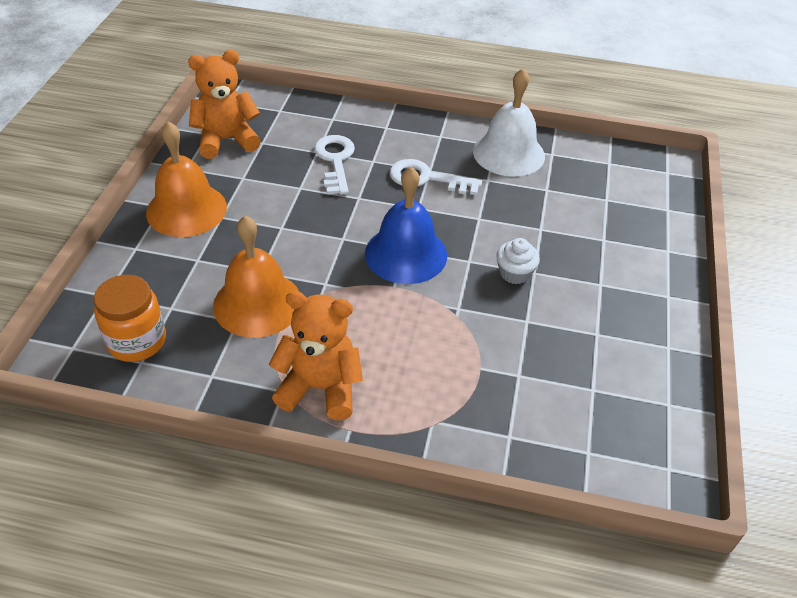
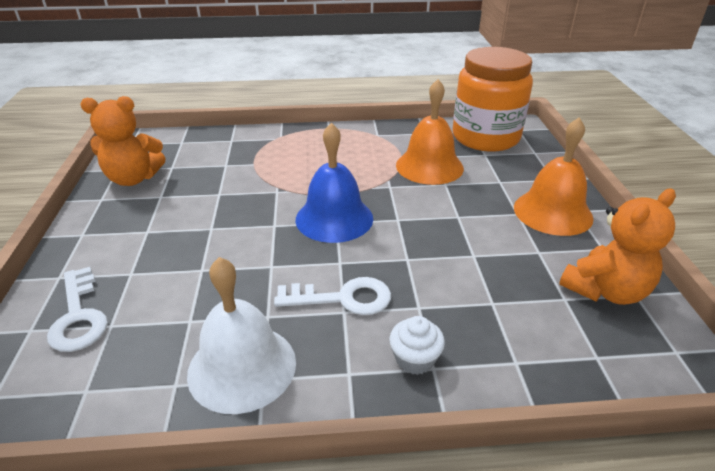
camera: 165 degrees right, 10 degrees down
orange jar [94,275,166,362] -> orange jar [453,47,533,152], size x1.72
orange teddy bear [269,291,363,420] -> orange teddy bear moved to [80,96,165,186]
white key [314,135,355,195] -> white key moved to [47,267,108,352]
white cupcake [496,238,540,284] -> white cupcake moved to [389,316,445,375]

